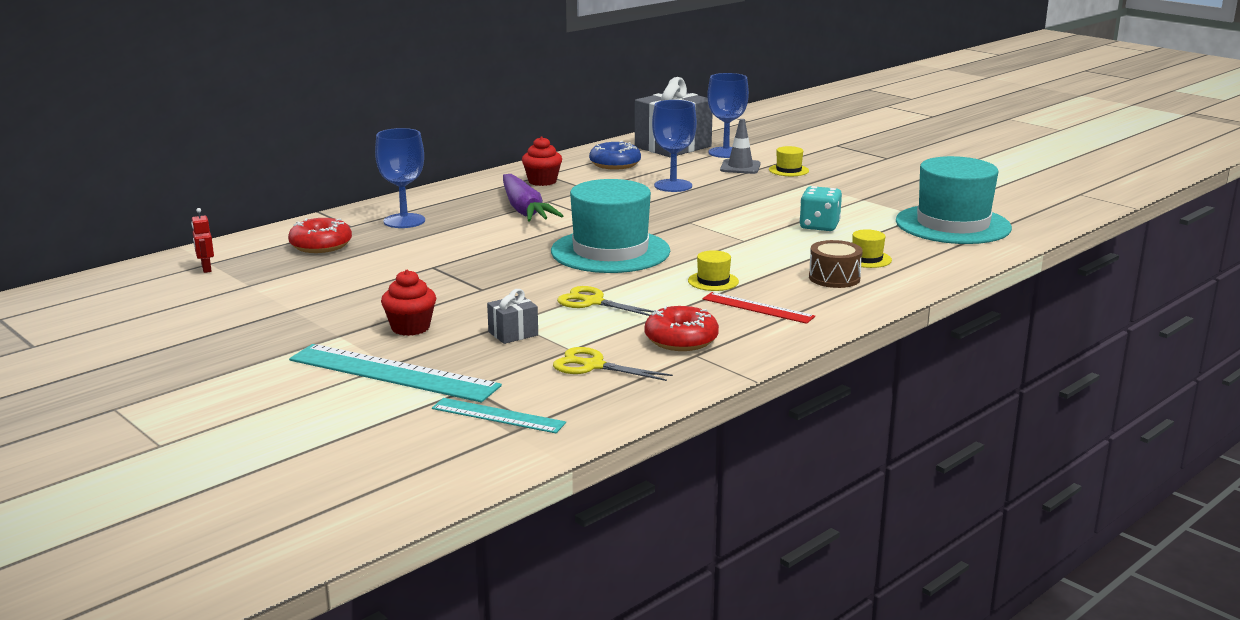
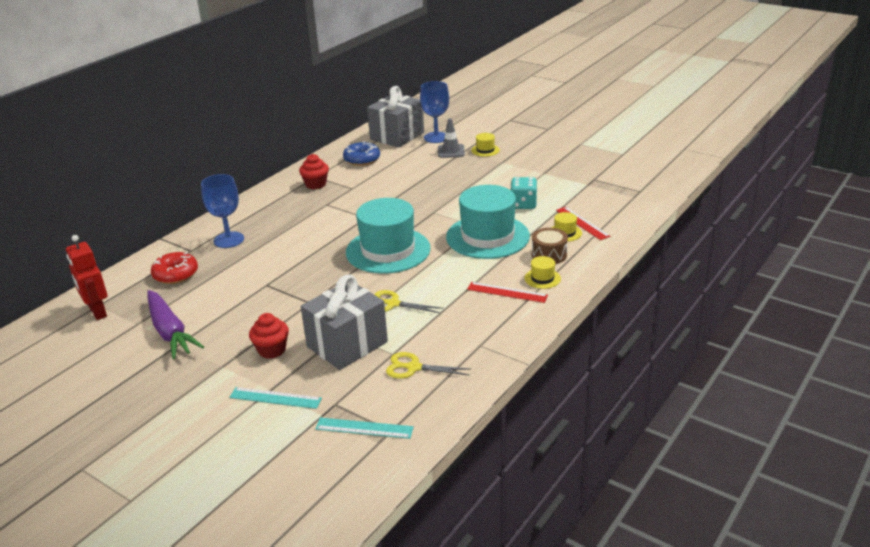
camera: 10 degrees left, 10 degrees up
red robot [191,208,214,273] -> red robot [66,235,108,320], size x1.87
turquoise ruler [289,344,502,402] -> turquoise ruler [229,387,322,409], size x0.57
grey gift [487,289,538,344] -> grey gift [301,274,388,370], size x2.23
purple carrot [503,174,563,221] -> purple carrot moved to [147,290,204,359]
red donut [645,306,719,351] -> none
blue goblet [652,100,697,192] -> none
yellow hat [688,250,739,291] -> yellow hat moved to [524,256,561,289]
turquoise hat [896,156,1012,244] -> turquoise hat moved to [446,185,530,259]
none -> red ruler [556,207,611,240]

